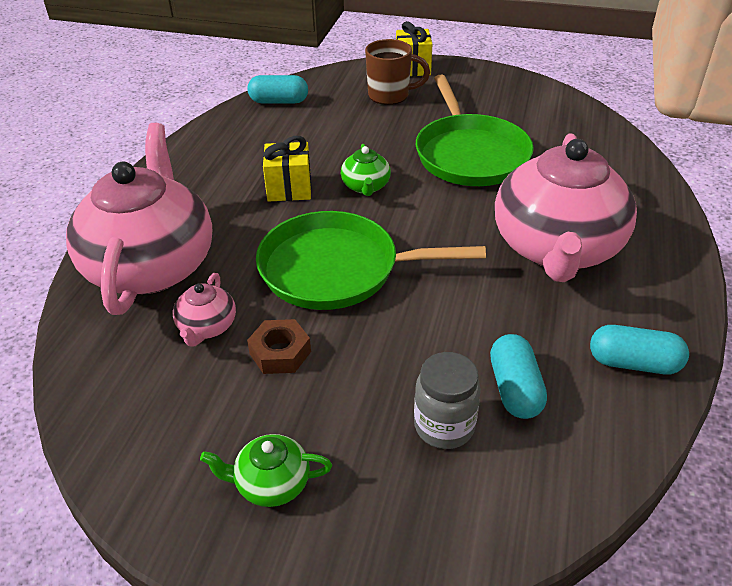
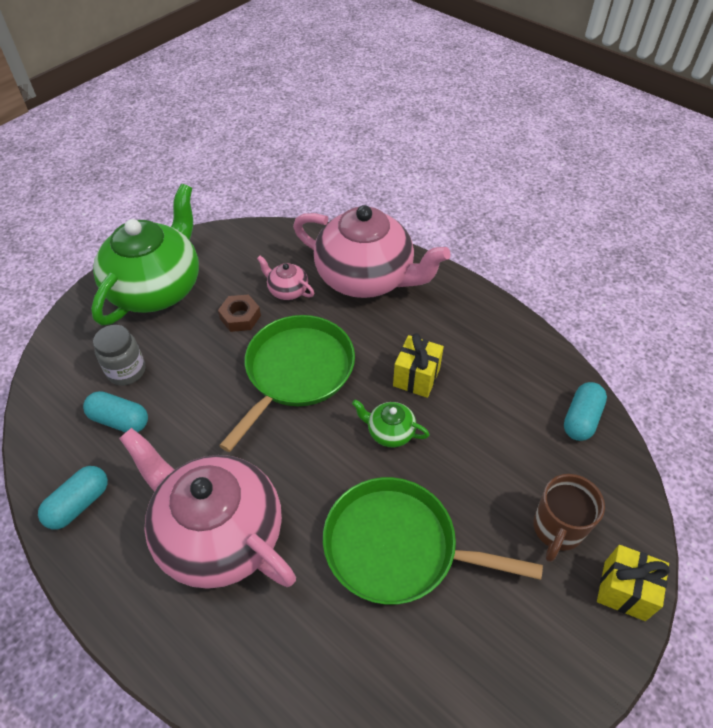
camera: 115 degrees right, 10 degrees up
green teapot [200,434,332,507] -> green teapot [91,184,199,325], size x2.41

